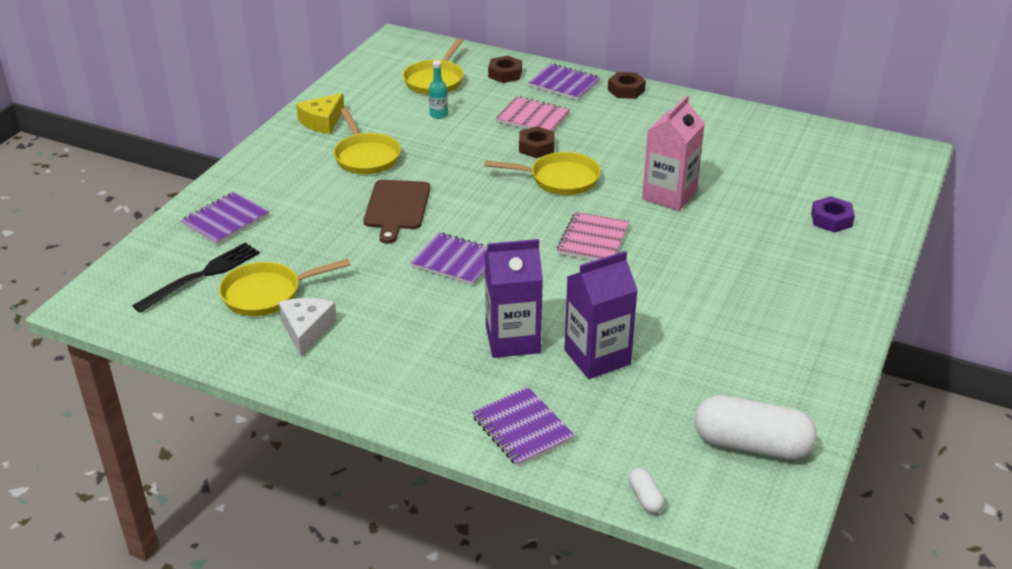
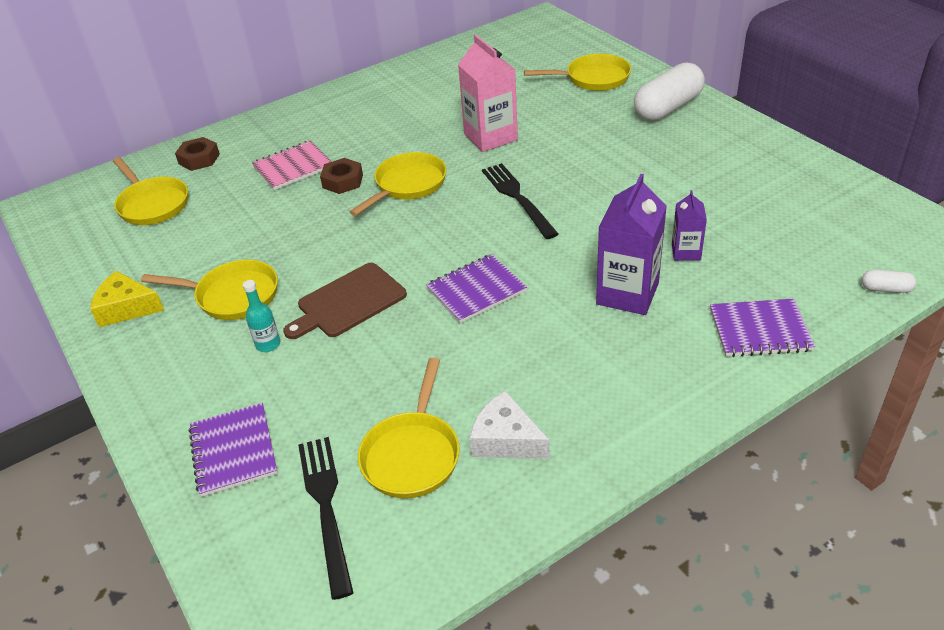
camera: 55 degrees left, 5 degrees up
yellow cheese [296,93,344,134] -> yellow cheese turned 120 degrees clockwise [90,271,165,327]
brown cutting board [363,180,430,244] -> brown cutting board turned 105 degrees clockwise [283,263,407,339]
turquoise bottle [429,60,448,119] -> turquoise bottle moved to [243,280,280,352]
purple notebook [528,63,600,100] -> none
pink notebook [557,212,629,261] -> black fork [482,163,559,239]
purple carton [564,251,638,379] -> purple carton [672,190,707,261], size x0.54
brown nut [608,72,646,99] -> none
white capsule [695,395,817,460] -> white capsule moved to [634,62,705,121]
purple nut [811,196,855,233] -> yellow pan [524,54,631,91]

